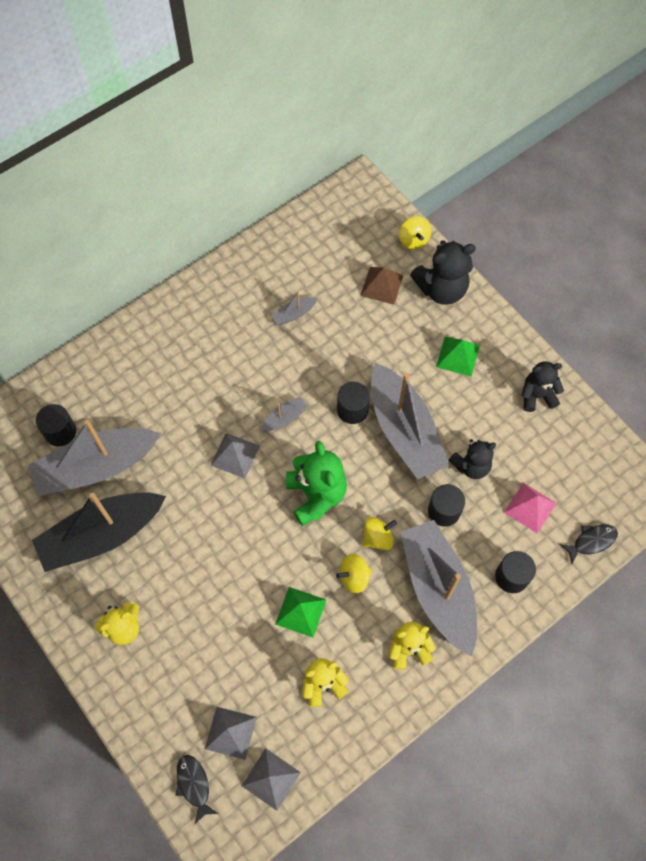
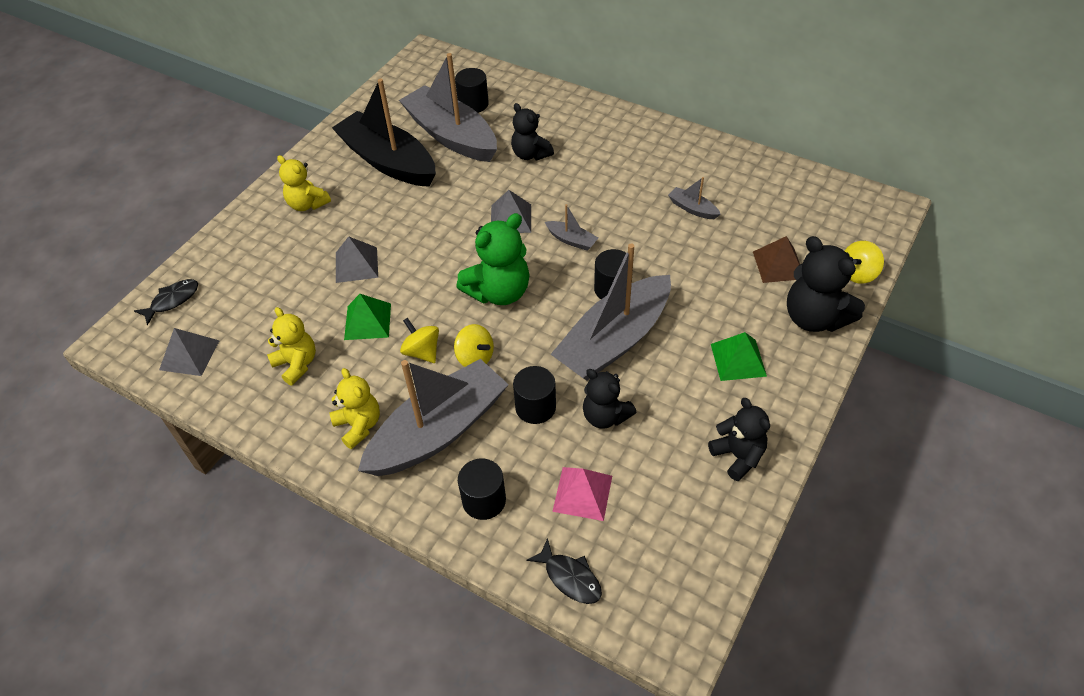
camera: 70 degrees right, 15 degrees down
grey pyramid [205,707,257,760] -> grey pyramid moved to [336,236,378,283]
none -> black teddy bear [511,103,554,160]

